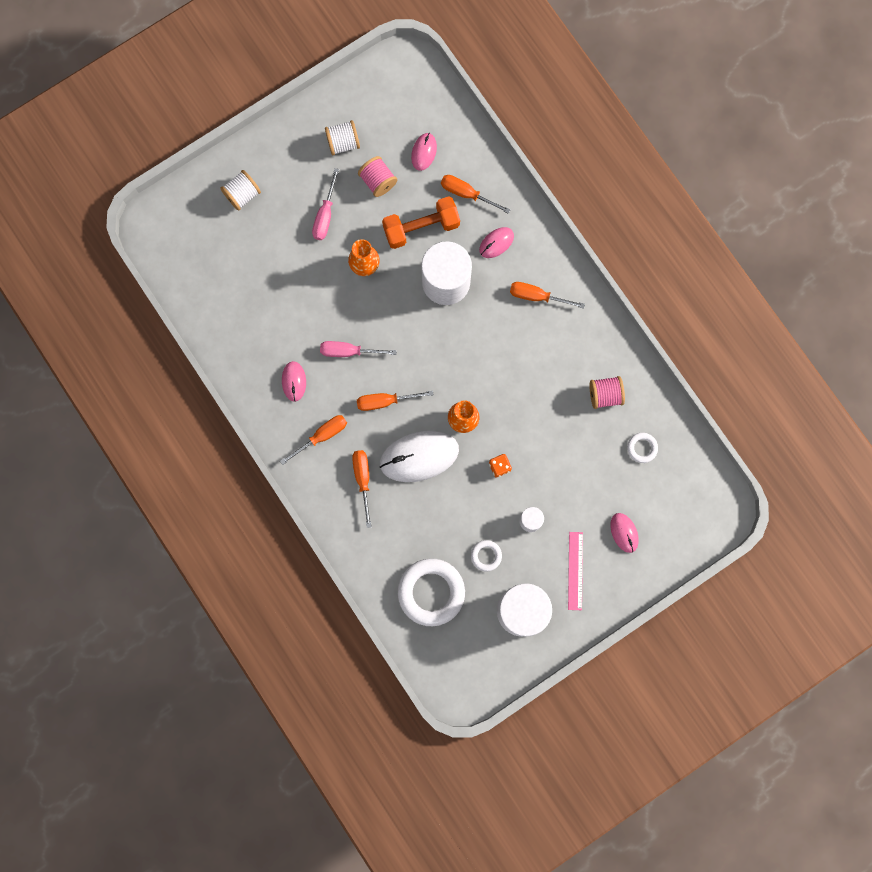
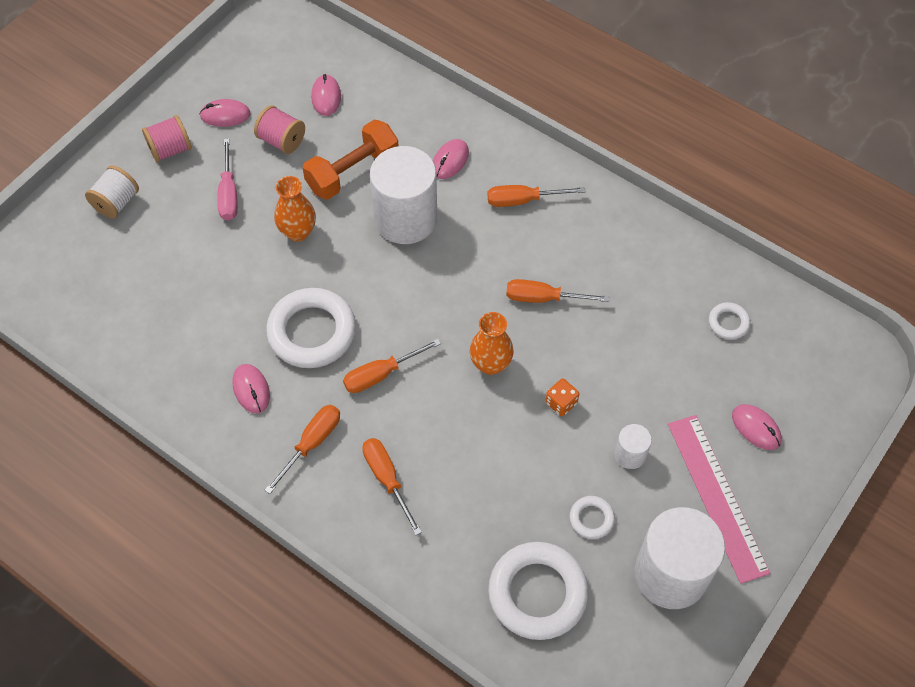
camera: 20 degrees left, 20 degrees down
pink screwdriver [320,341,397,357] -> white ring [266,288,356,368]
white spool [325,120,360,155] -> pink mouse [200,99,251,127]
white mouse [380,431,459,482] -> none
orange screwdriver [441,175,511,214] -> orange screwdriver moved to [506,279,609,303]
pink ruler [568,532,583,610] -> pink ruler [668,415,770,584], size x1.61
pink spool [589,376,625,409] -> pink spool moved to [142,115,192,163]

